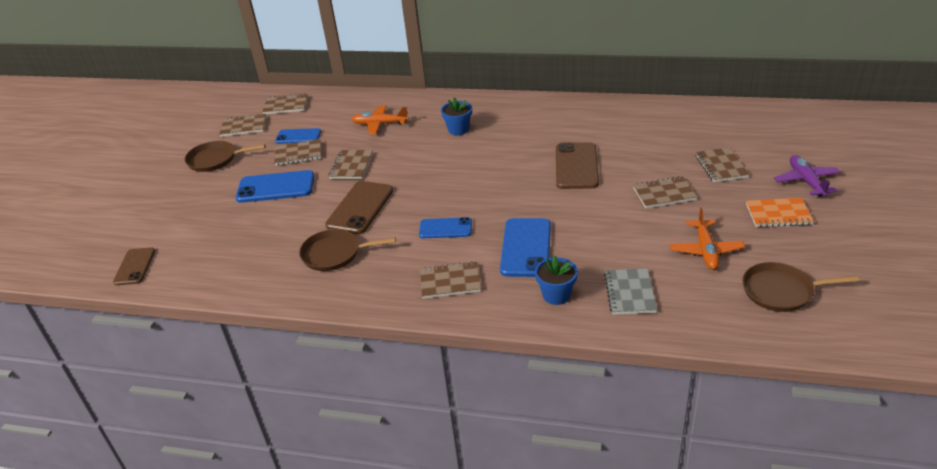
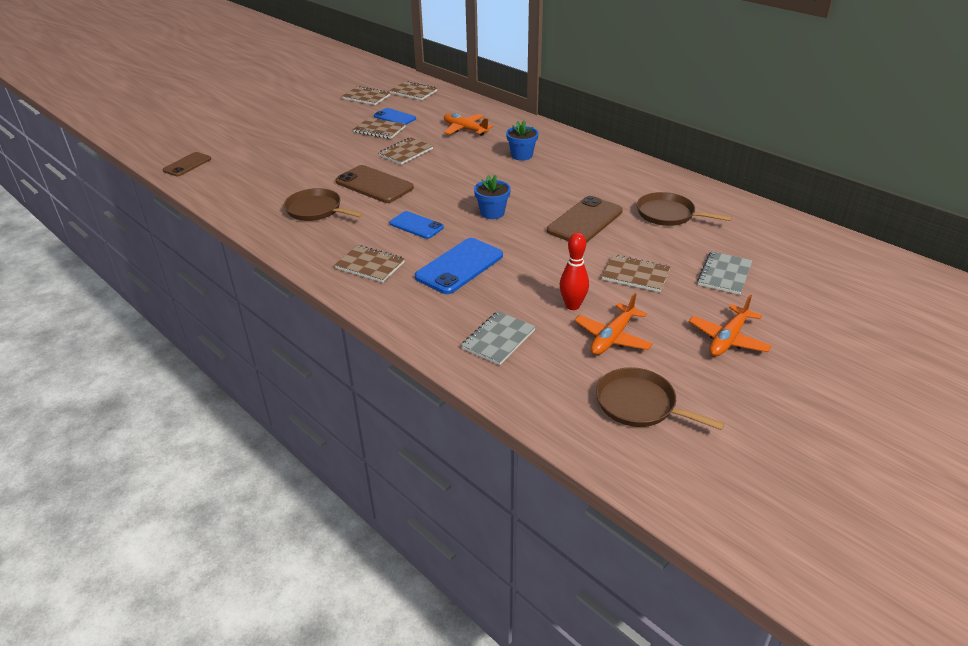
camera: 30 degrees right, 0 degrees up
brown pan [185,141,265,172] -> brown pan moved to [637,192,732,226]
blue phone [236,170,314,203] -> none
brown phone [325,181,393,234] -> brown phone turned 75 degrees clockwise [336,165,414,203]
blue flower pot [535,256,578,305] -> blue flower pot moved to [474,175,511,219]
brown notebook [695,147,750,182] -> grey notebook [697,251,753,295]
orange notebook [746,198,814,227] -> orange plane [689,295,772,356]
purple plane [774,155,841,197] -> none
none -> red bowling pin [560,233,589,310]

